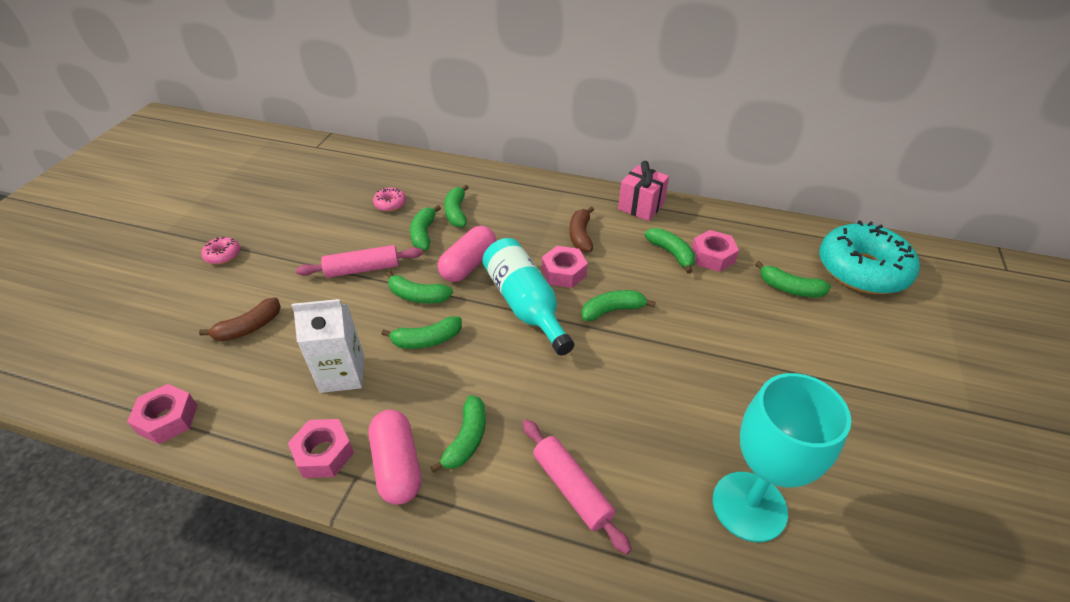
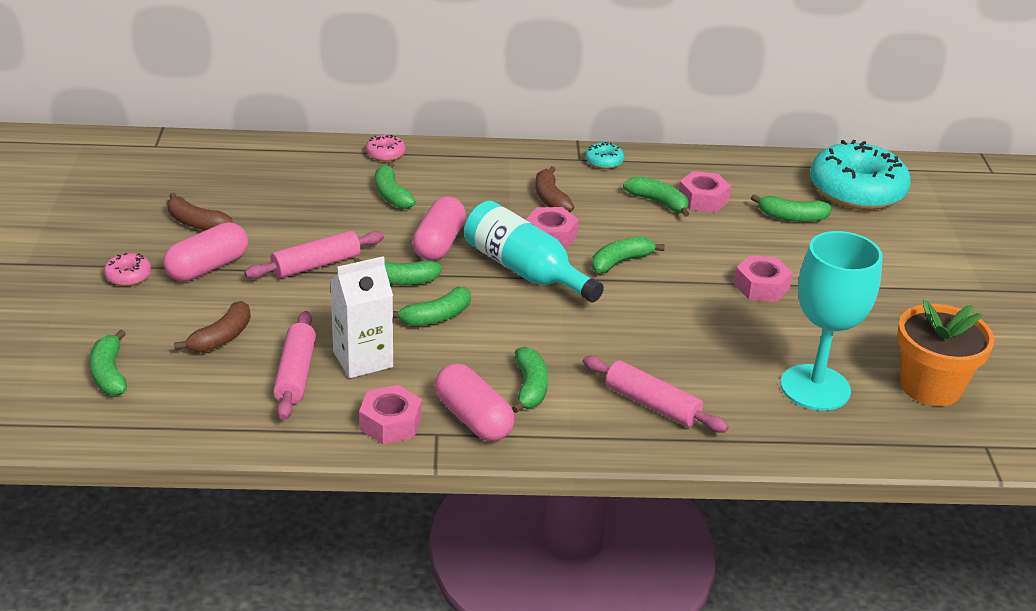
camera: 20 degrees left, 10 degrees down
pink nut [127,384,198,444] -> pink nut moved to [734,255,793,302]
pink donut [373,187,406,212] -> pink donut moved to [366,135,406,161]
green banana [410,205,441,251] -> green banana moved to [90,330,127,396]
pink gift [618,161,669,221] -> turquoise donut [585,142,624,169]
none -> pink capsule [163,222,248,281]
none -> brown banana [167,193,233,230]
none -> pink rolling pin [273,311,316,420]
none -> orange flower pot [897,300,995,406]

